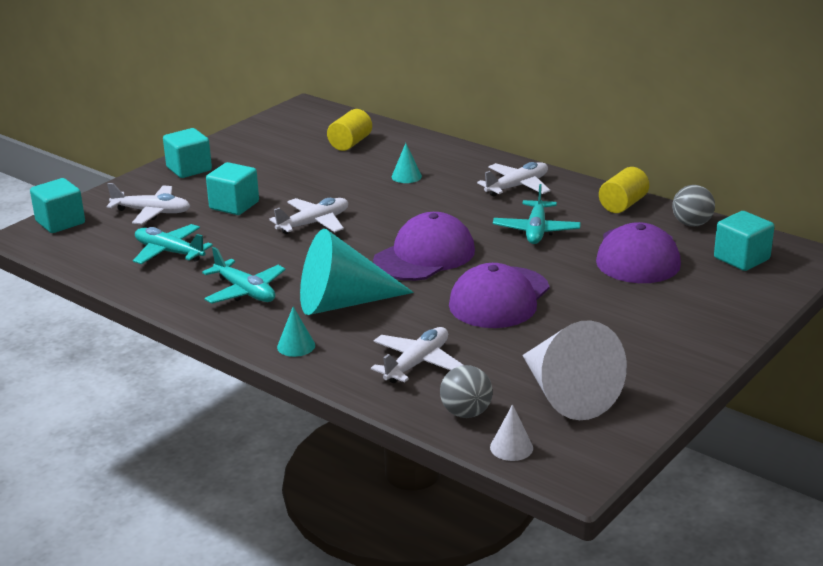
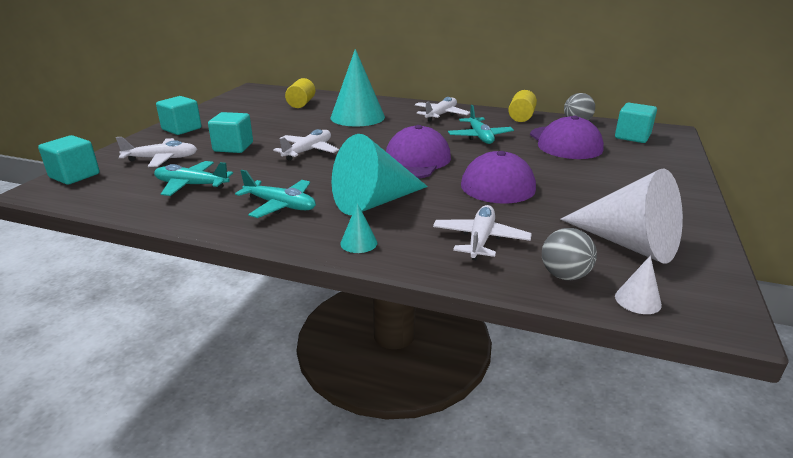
camera: 20 degrees left, 0 degrees up
turquoise cone [392,143,422,183] -> turquoise cone [331,49,385,127], size x2.39

